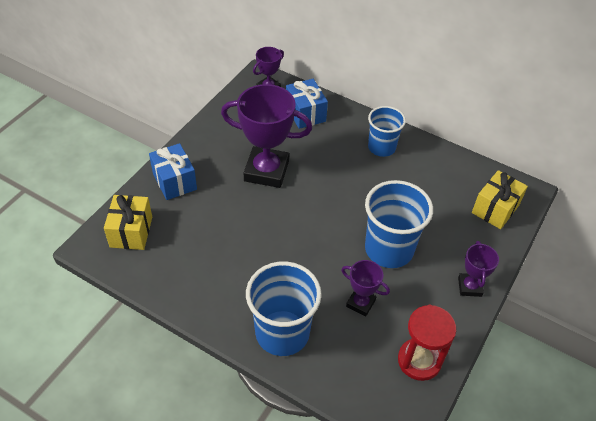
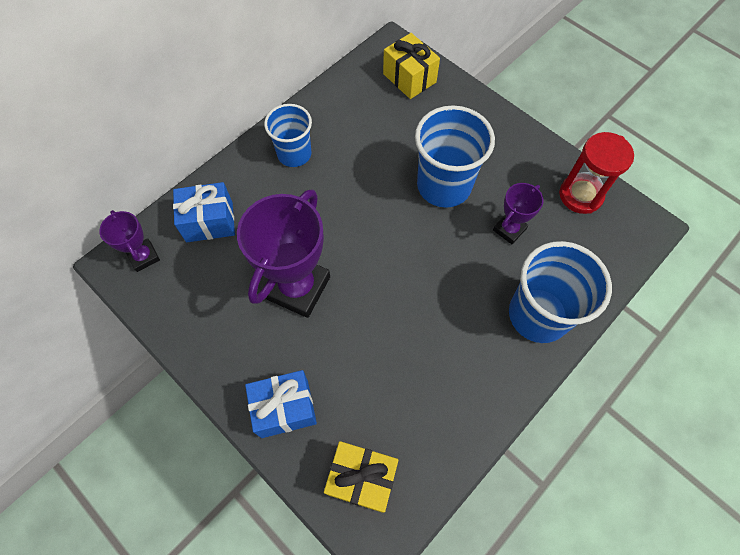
camera: 75 degrees left, 15 degrees up
purple trophy [458,241,499,297] -> none

